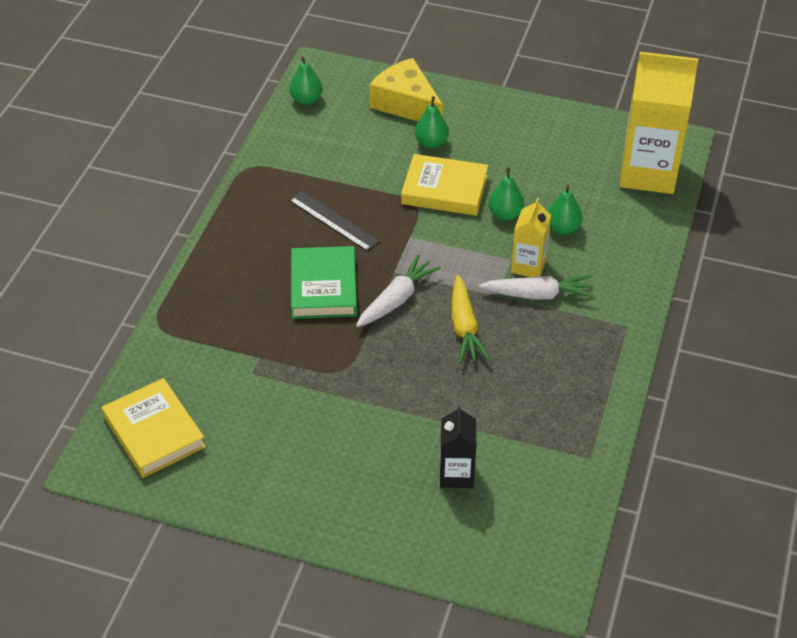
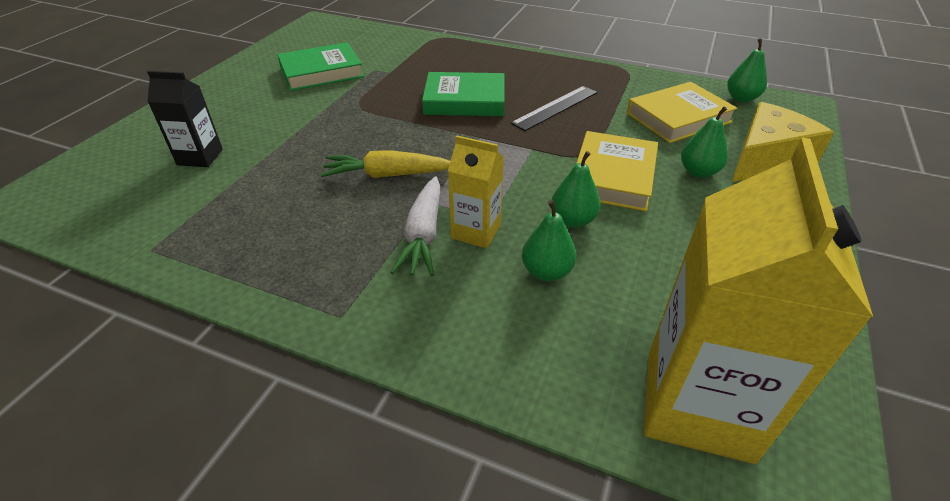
camera: 95 degrees right, 5 degrees down
yellow book [102,378,206,478] -> yellow book moved to [627,82,738,143]
white carrot [356,255,441,327] -> none
none -> green book [277,42,364,91]

